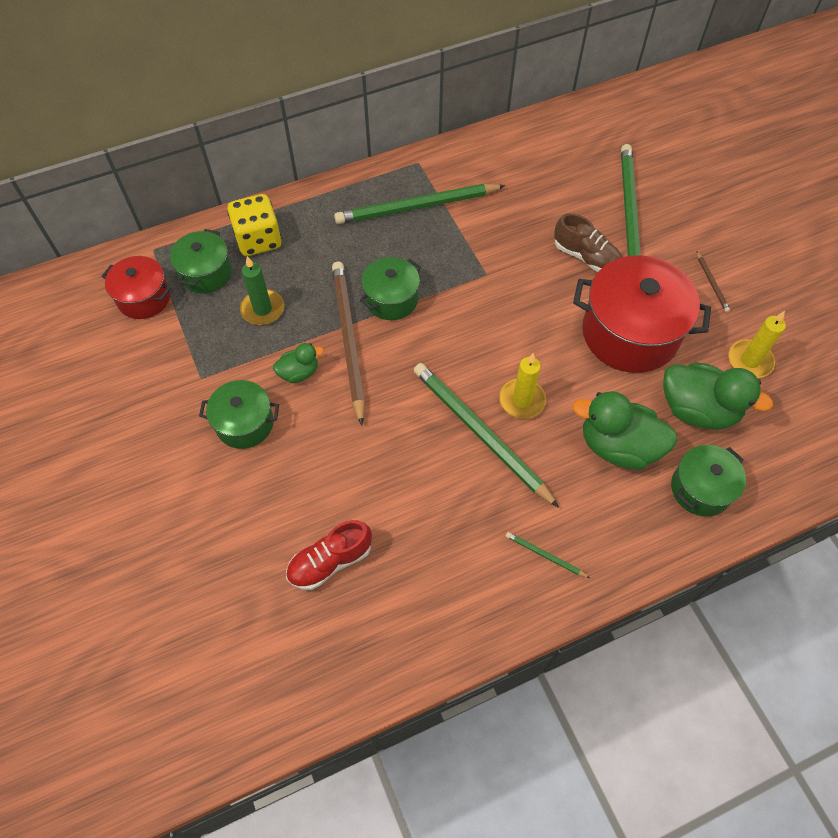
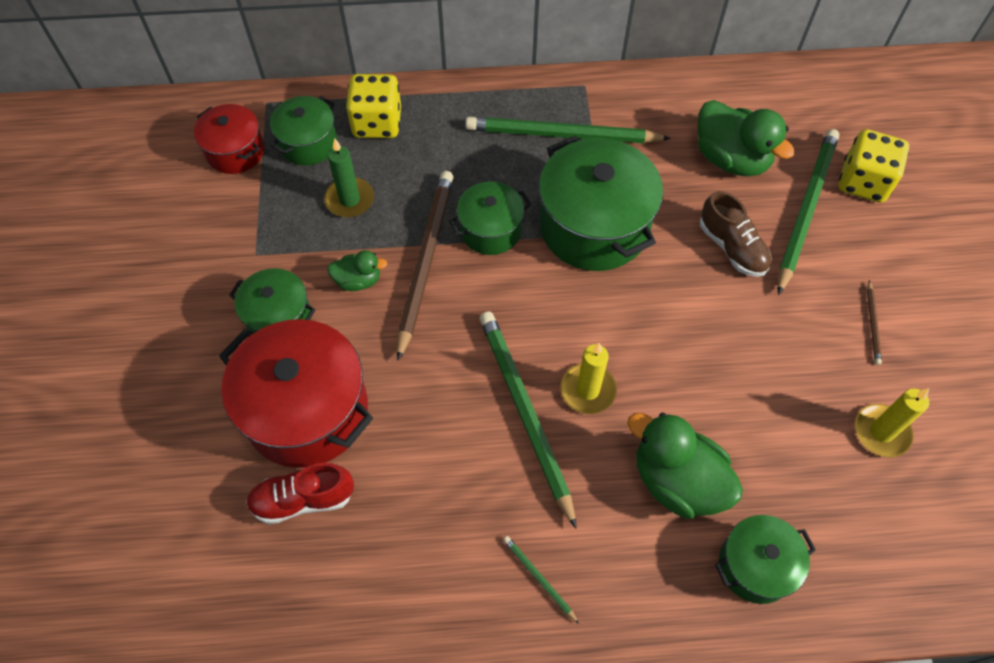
camera: 20 degrees right, 0 degrees up
red pot [573,255,711,373] -> red pot moved to [219,319,373,468]
green duck [663,362,773,430] -> green duck moved to [698,100,795,176]
none -> green pot [539,135,663,271]
none -> yellow dice [839,129,909,203]

